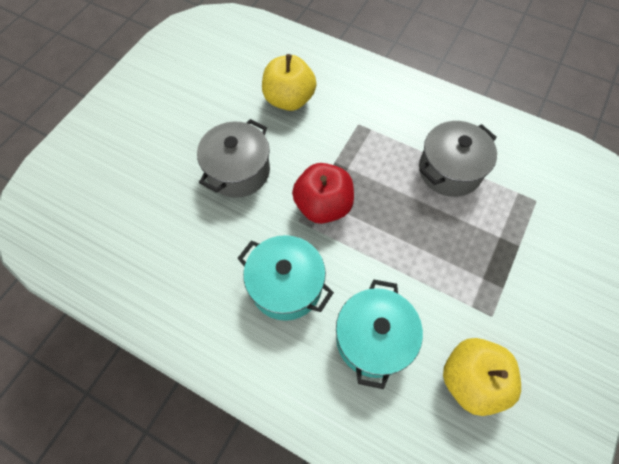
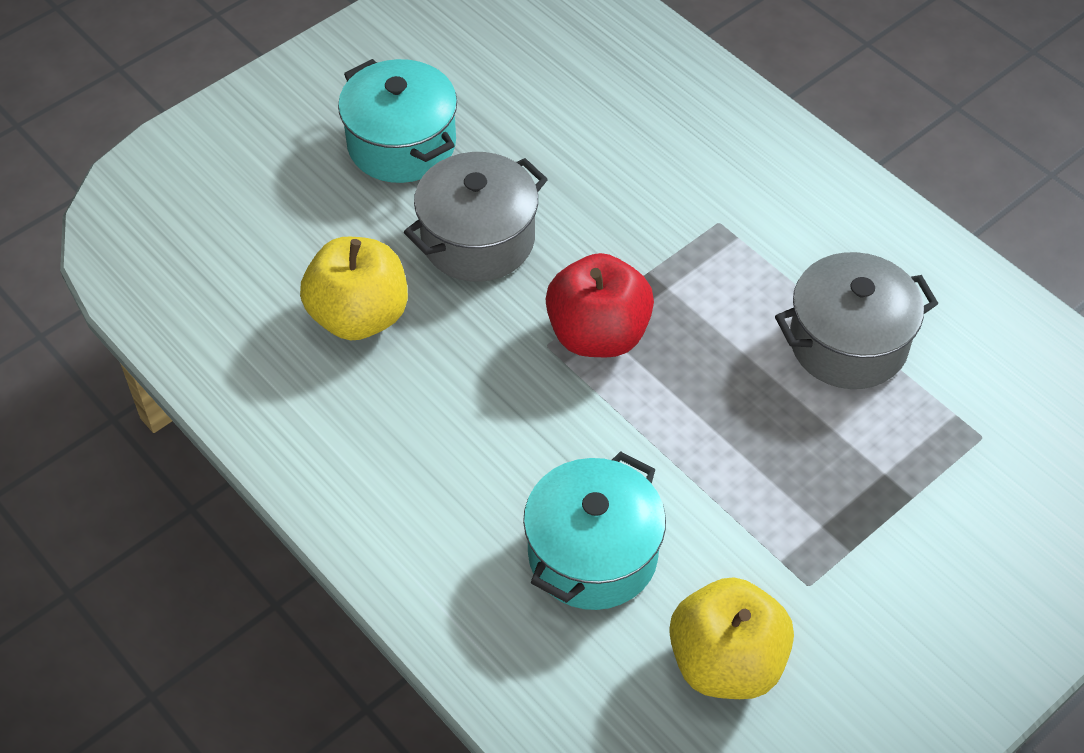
camera: 20 degrees right, 10 degrees down
turquoise pot [237,235,334,321] -> turquoise pot moved to [338,59,457,183]
yellow apple [262,54,317,111] -> yellow apple moved to [300,237,408,340]

